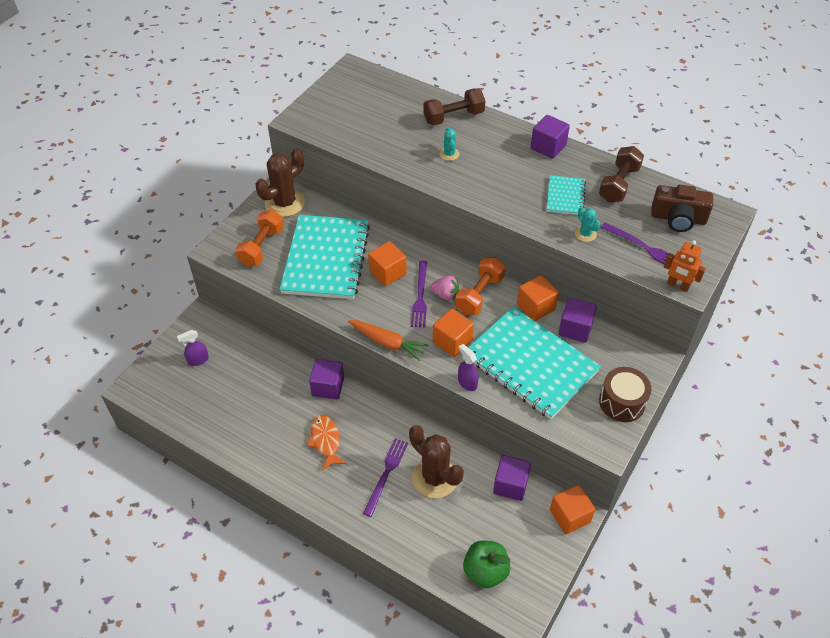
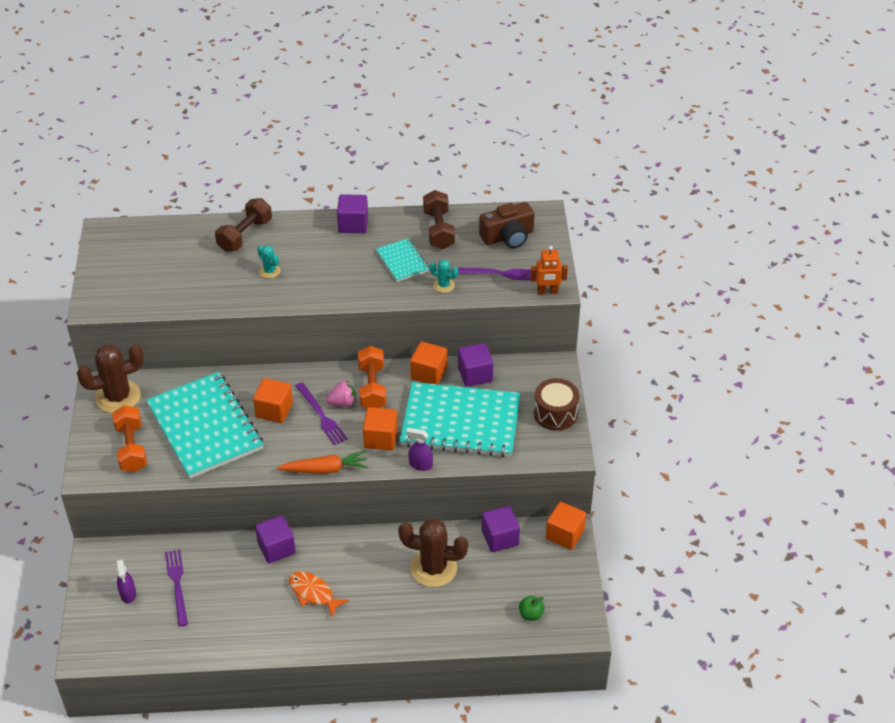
camera: 35 degrees left, 5 degrees down
purple spray bottle [177,330,209,366] -> purple spray bottle turned 45 degrees counterclockwise [116,559,136,603]
brown cactus [255,148,305,217] -> brown cactus turned 60 degrees clockwise [77,345,144,413]
purple fork [363,438,408,517] -> purple fork moved to [165,549,188,627]
green apple [463,541,511,588] -> green apple [519,596,544,621], size x0.56

